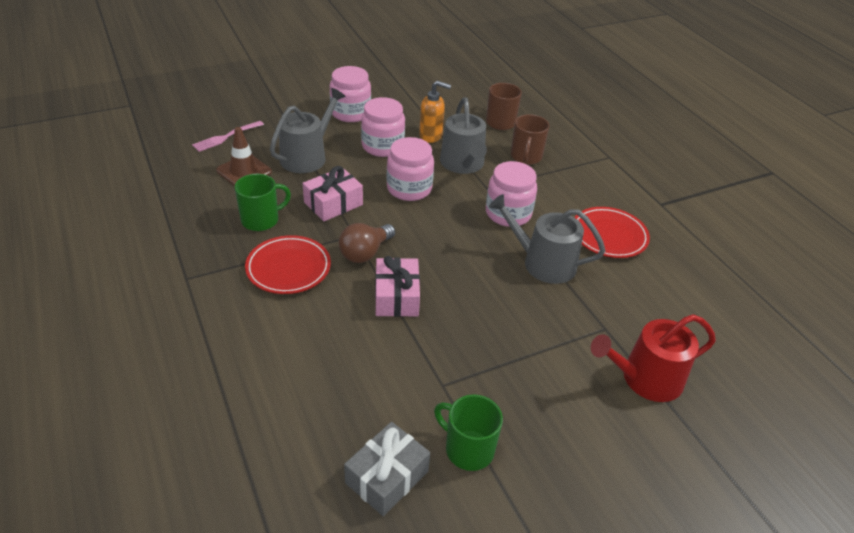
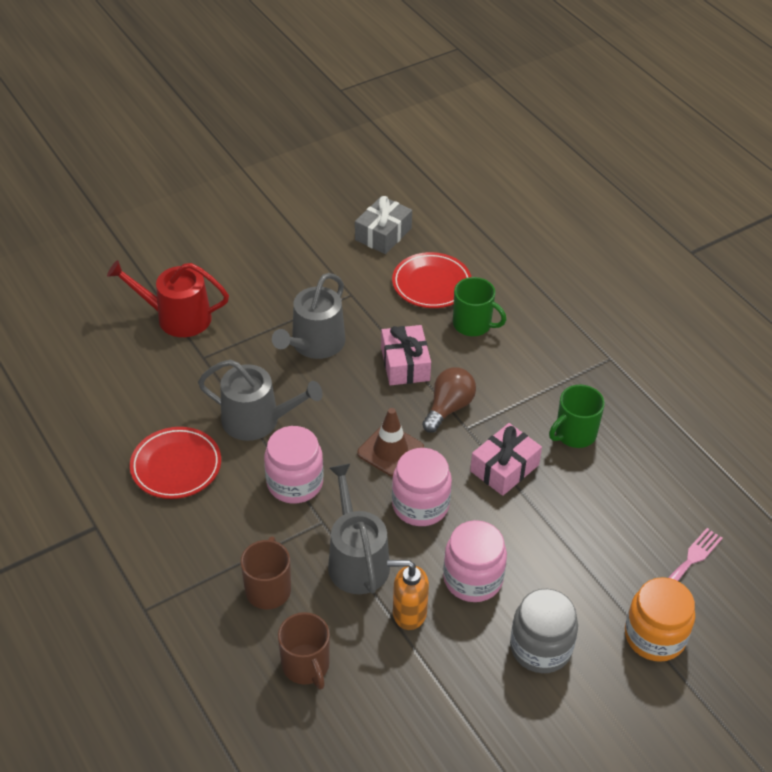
camera: 175 degrees right, 5 degrees up
brown traffic cone [216,127,272,186] -> brown traffic cone moved to [357,408,424,477]
red plate [245,235,331,294] -> red plate moved to [392,252,471,308]
grey watering can [270,88,346,173] -> grey watering can moved to [272,273,345,359]
pink jar [330,66,371,122] -> grey jar [510,589,578,673]
green mug [434,394,503,471] -> green mug moved to [453,277,506,336]
red watering can [591,314,716,402] -> red watering can turned 150 degrees counterclockwise [107,260,229,337]
none -> orange jar [625,577,695,662]

